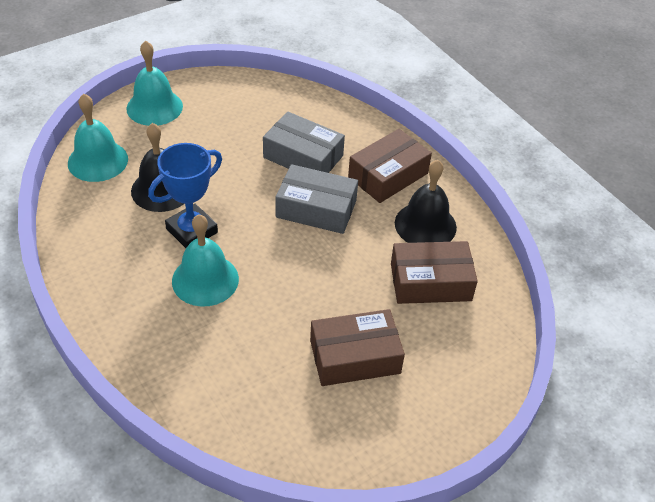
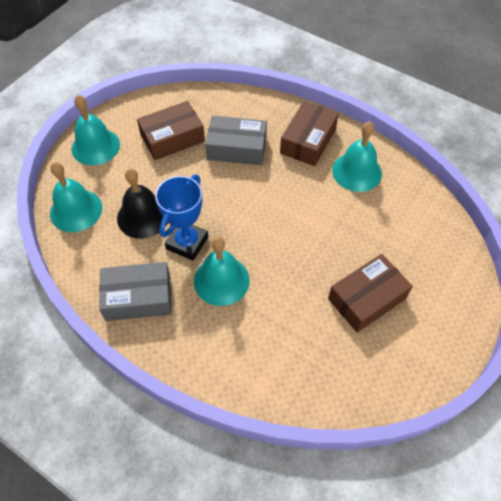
camera: 20 degrees left, 10 degrees up
grey box [276,164,358,234] -> grey box moved to [99,262,172,321]
brown box [391,241,478,304] -> brown box moved to [137,101,205,160]
black bell [395,160,457,243] -> turquoise bell [332,121,382,192]

